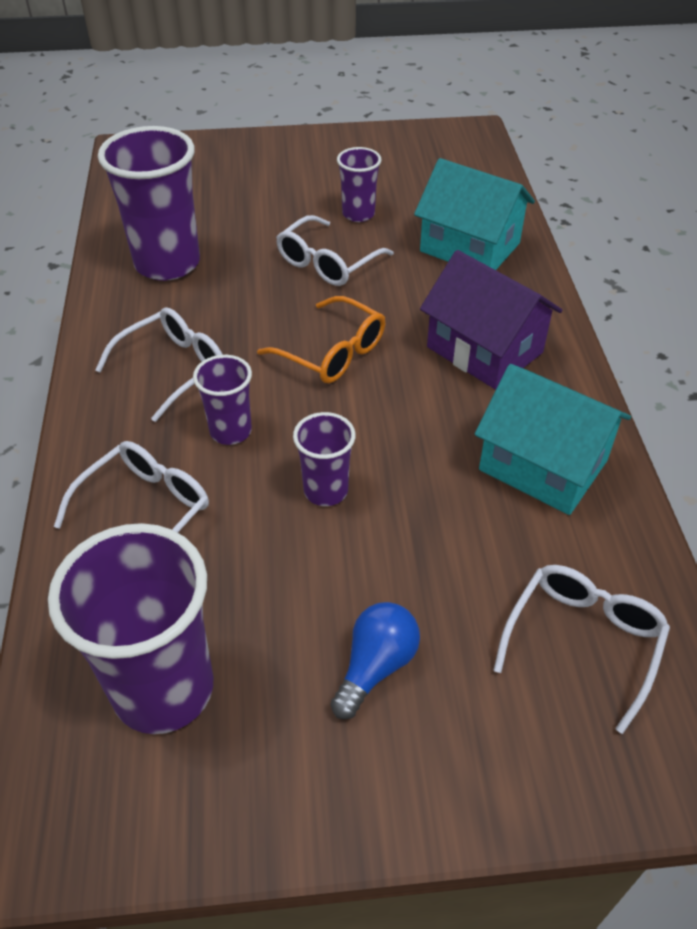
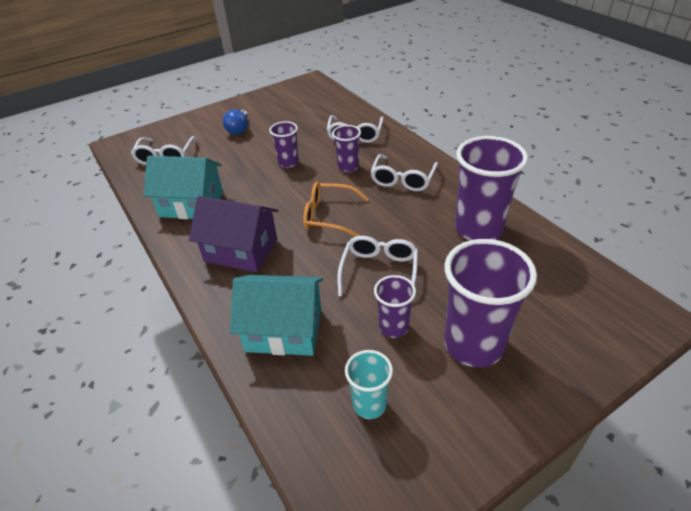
camera: 155 degrees right, 5 degrees down
purple cup [48,523,213,734] -> purple cup moved to [444,239,537,368]
none -> turquoise cup [345,350,393,419]

